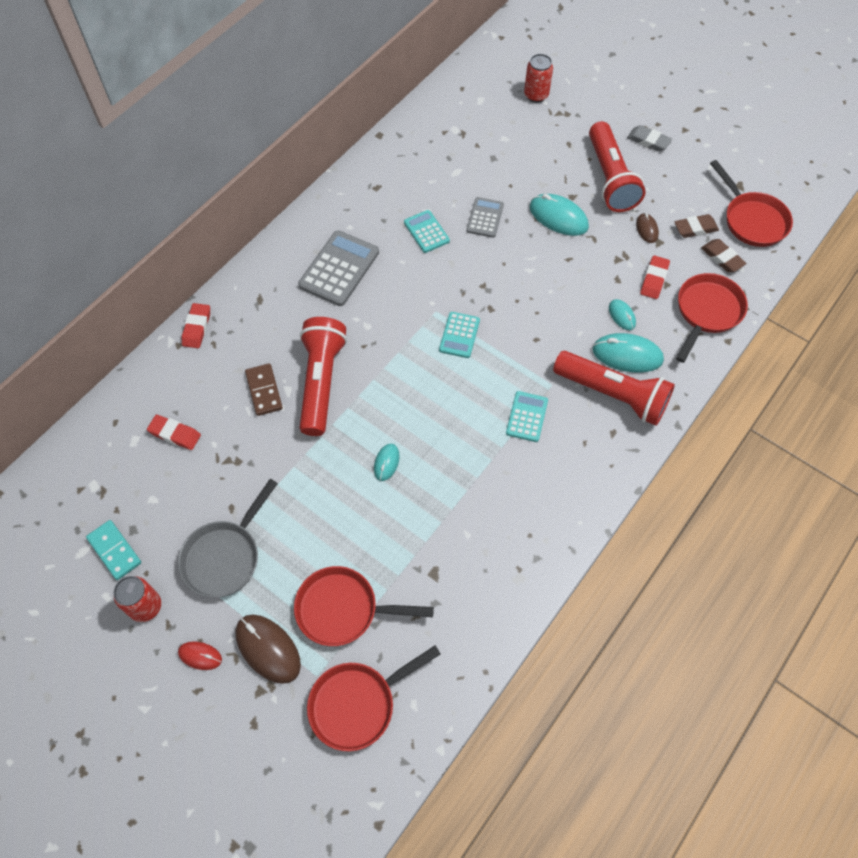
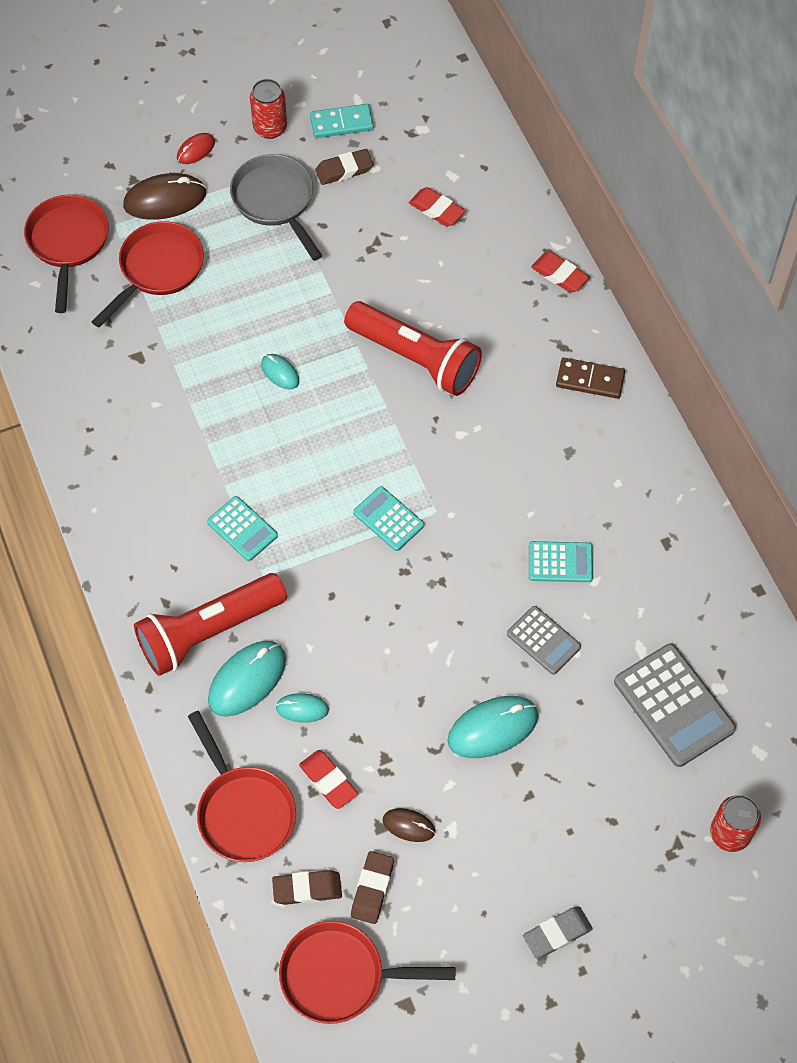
camera: 120 degrees right, 0 degrees up
red eraser [147,415,201,450] -> red eraser turned 75 degrees clockwise [409,187,466,226]
brown domino [245,363,283,416] -> brown domino moved to [556,358,625,399]
grey calculator [298,230,379,306] -> grey calculator moved to [614,644,736,767]
red flashlight [589,121,646,212] -> none
none -> brown eraser [315,149,373,185]

